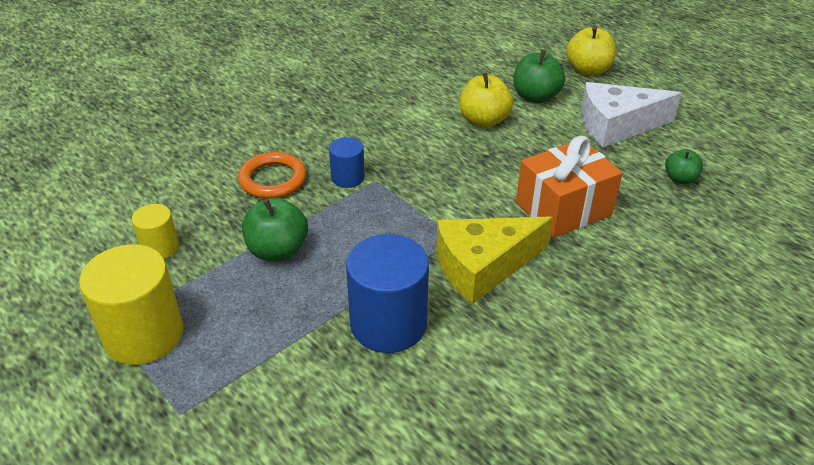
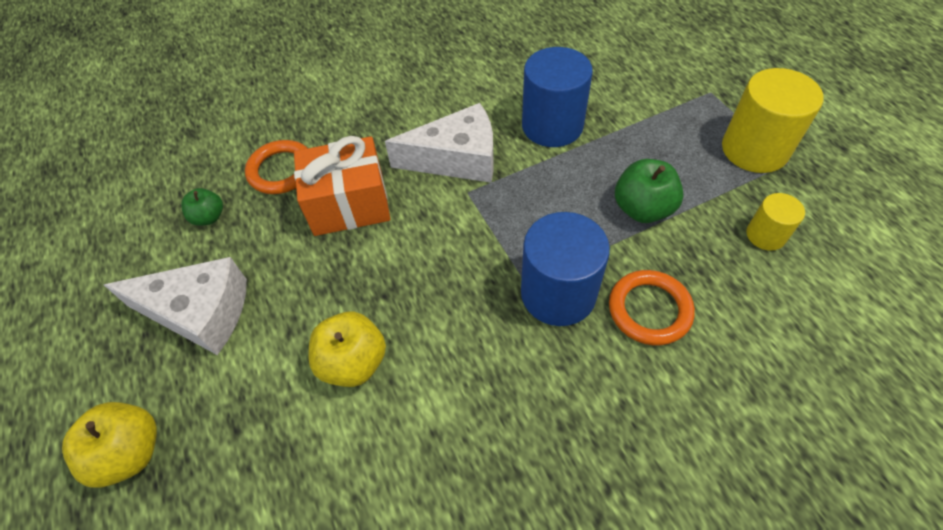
camera: 160 degrees left, 15 degrees up
blue cylinder [329,137,365,188] -> blue cylinder [521,212,610,326], size x1.88
yellow cheese [436,216,553,304] -> white cheese [385,103,494,183]
green apple [513,50,565,103] -> none
none -> orange ring [245,140,307,194]

